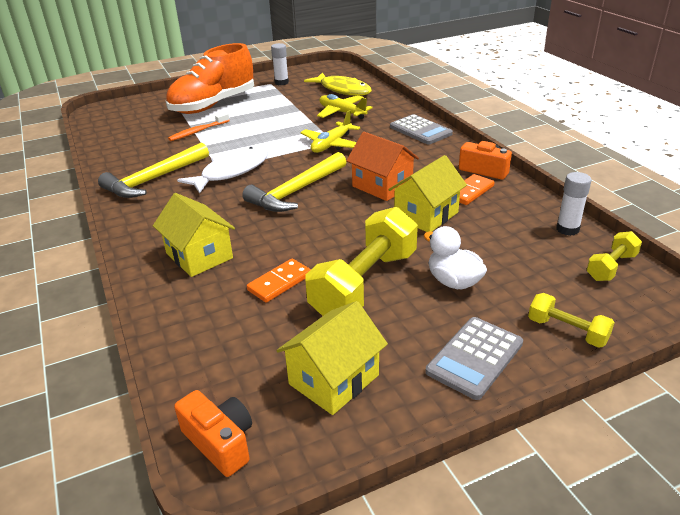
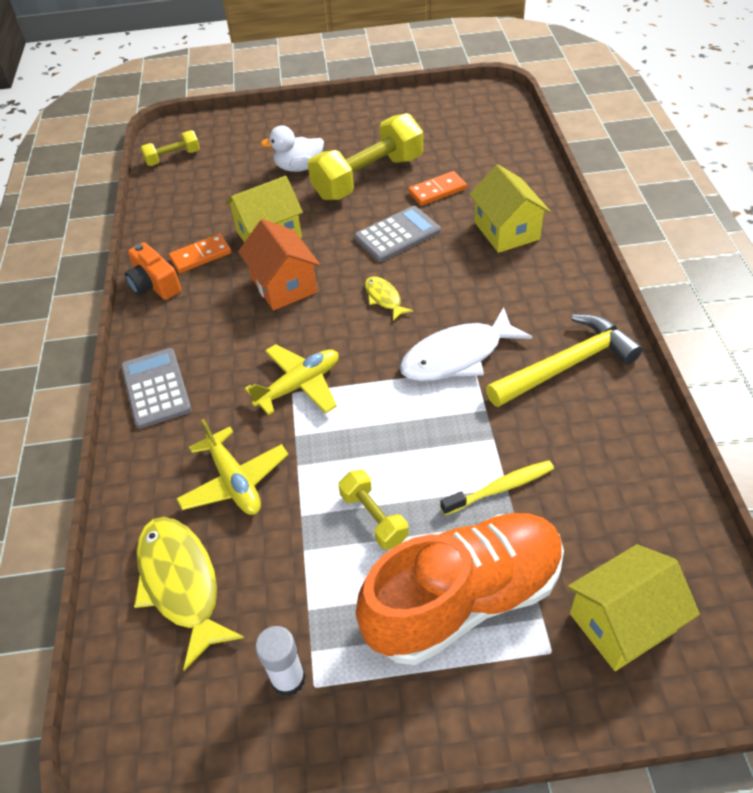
camera: 160 degrees left, 15 degrees up
orange toothbrush [168,112,230,141] -> yellow toothbrush [440,460,554,515]
orange camera [174,390,252,477] -> none
yellow hammer [242,152,346,212] -> yellow fish [365,276,414,321]
yellow house [276,301,388,415] -> yellow house moved to [567,544,700,671]
white duck [423,226,487,289] -> white duck turned 105 degrees clockwise [261,126,324,172]
grey calculator [426,317,523,400] -> grey calculator moved to [354,206,441,262]
yellow dumbbell [528,293,615,348] -> yellow dumbbell moved to [338,470,409,550]
white glue stick [556,172,591,236] -> none

